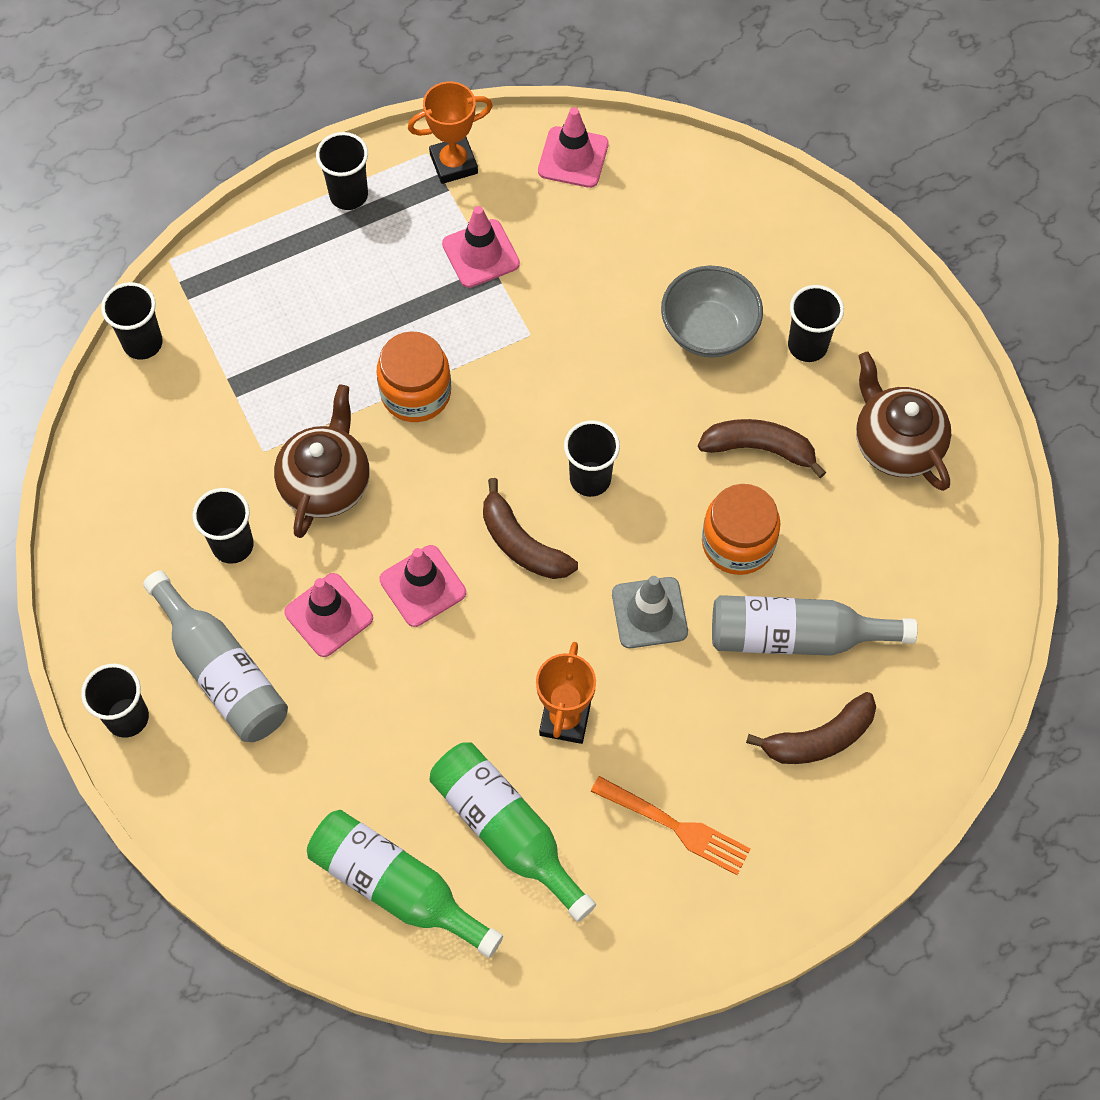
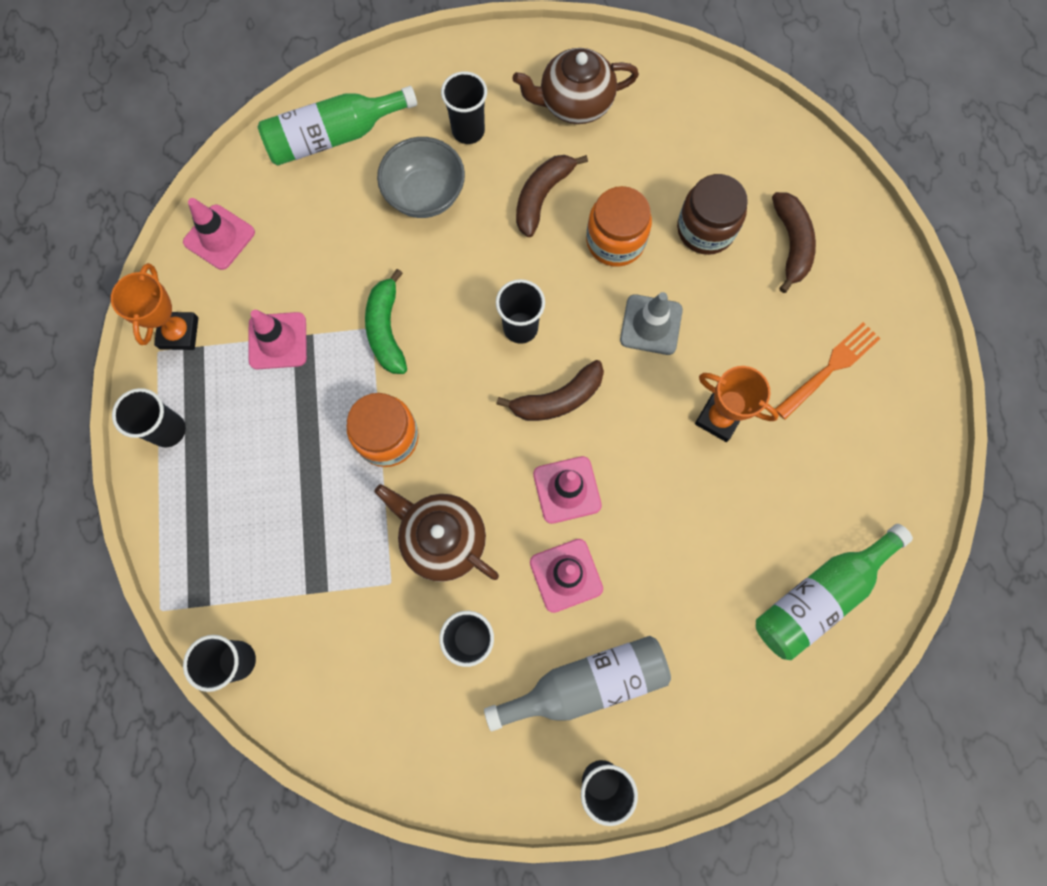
camera: 70 degrees left, 10 degrees up
green bottle [430,742,596,922] -> green bottle moved to [258,86,417,166]
grey bottle [712,595,917,656] -> brown jar [677,174,748,255]
none -> green banana [365,269,407,374]

